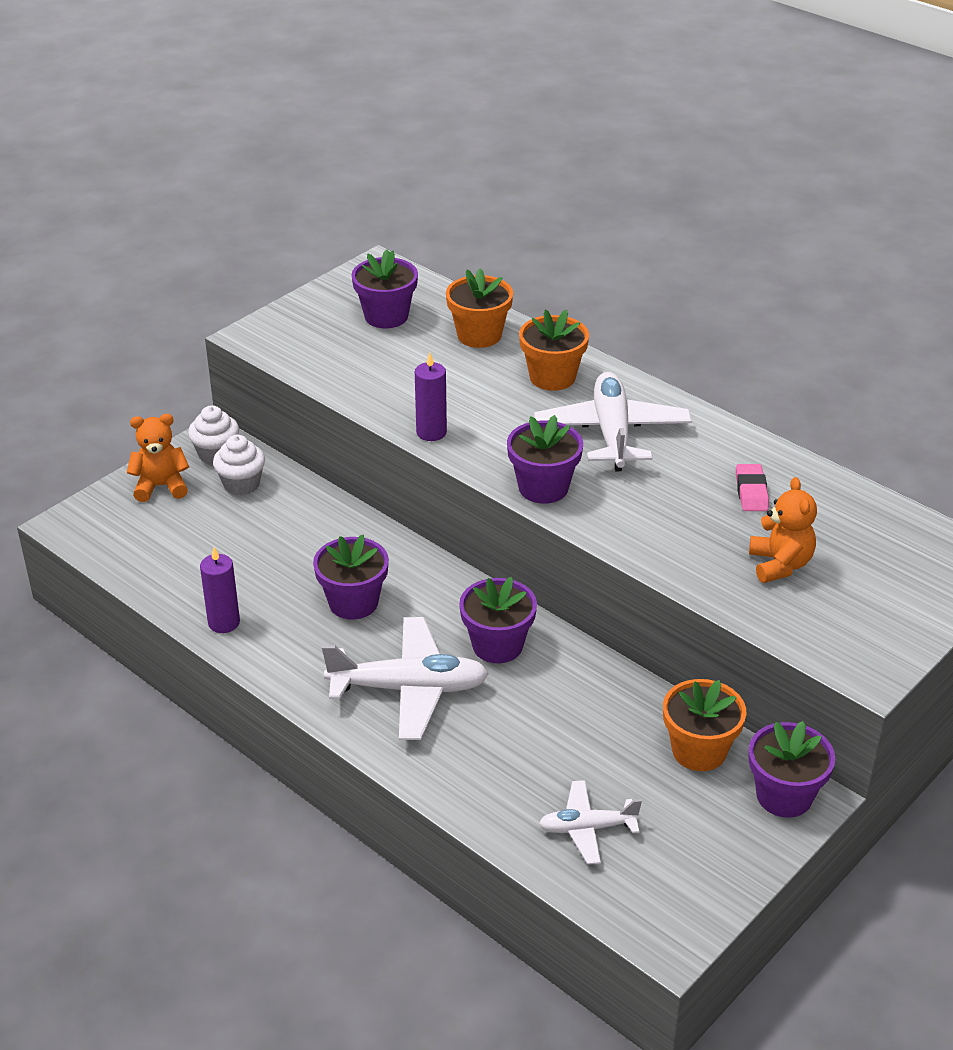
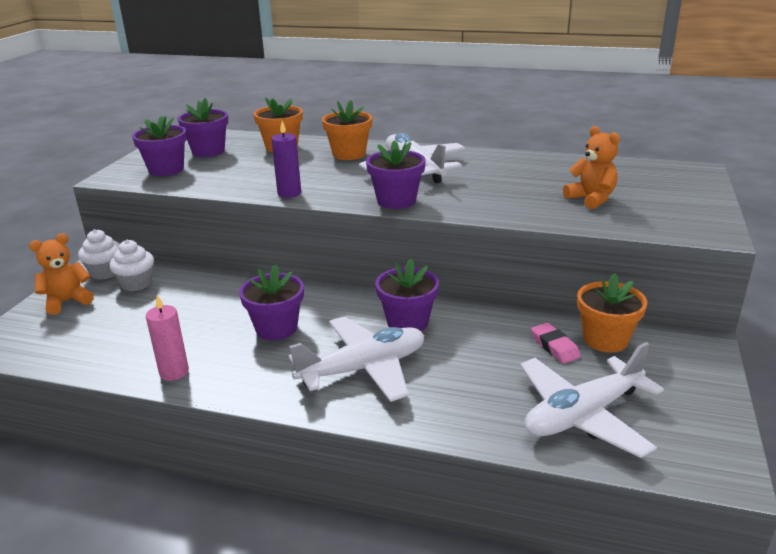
camera: 25 degrees left, 10 degrees down
purple candle [200,547,240,633] -> pink candle [146,295,189,381]
white plane [539,780,642,864] -> white plane [520,342,664,458], size x1.75
pink eraser [736,464,769,511] -> pink eraser moved to [531,323,581,364]
purple flower pot [749,721,835,818] -> purple flower pot moved to [132,116,187,176]

